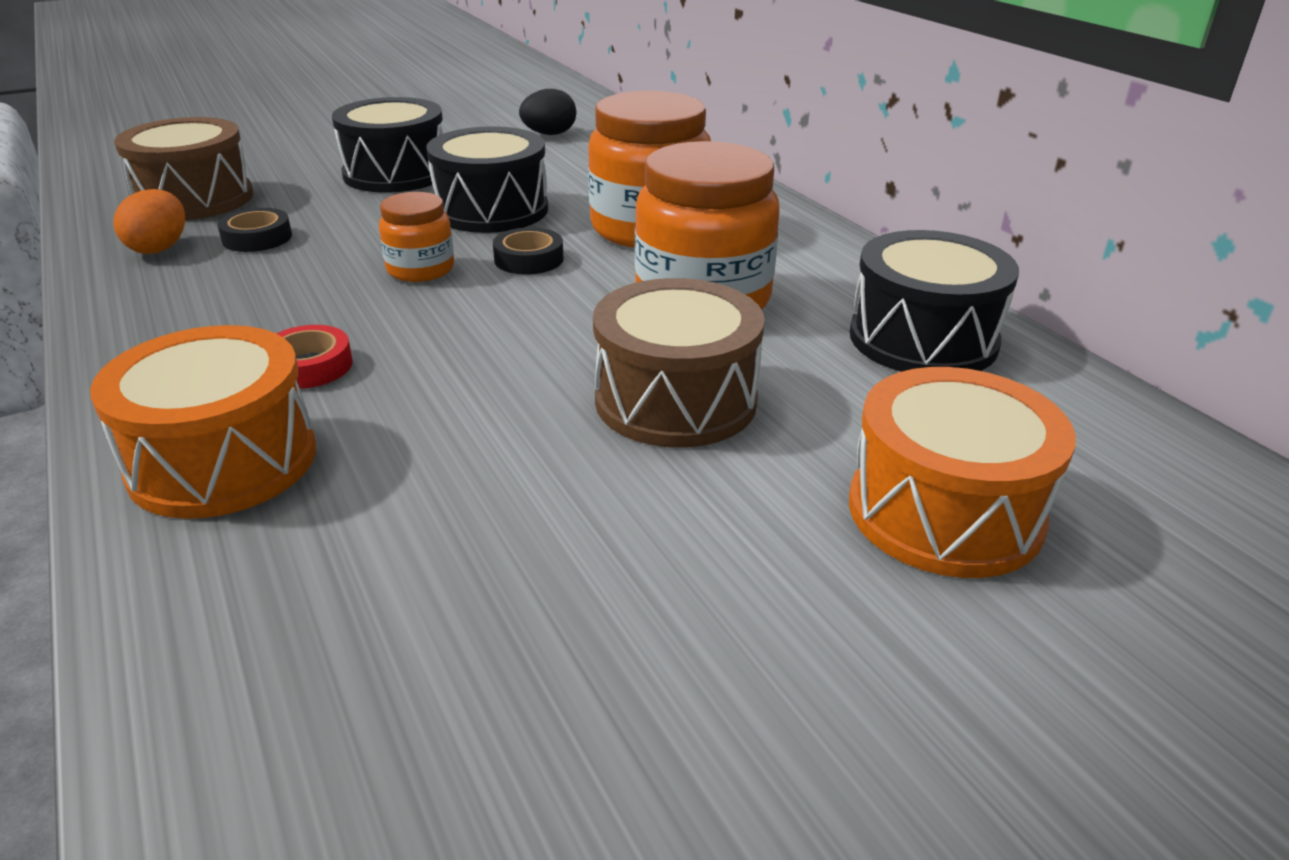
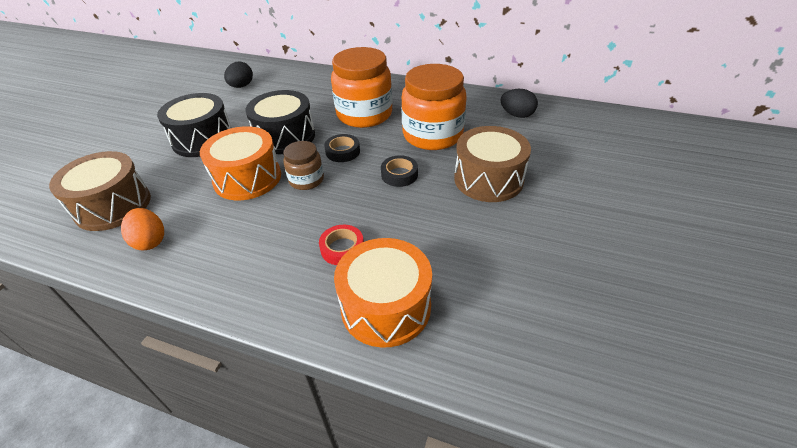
camera: 40 degrees left, 10 degrees up
black tape [217,208,292,252] -> black tape moved to [381,155,418,187]
orange jar [379,192,454,282] -> brown jar [283,141,324,190]
orange drum [849,367,1076,578] -> orange drum moved to [200,126,281,200]
black drum [850,230,1019,372] -> black egg [501,89,538,118]

